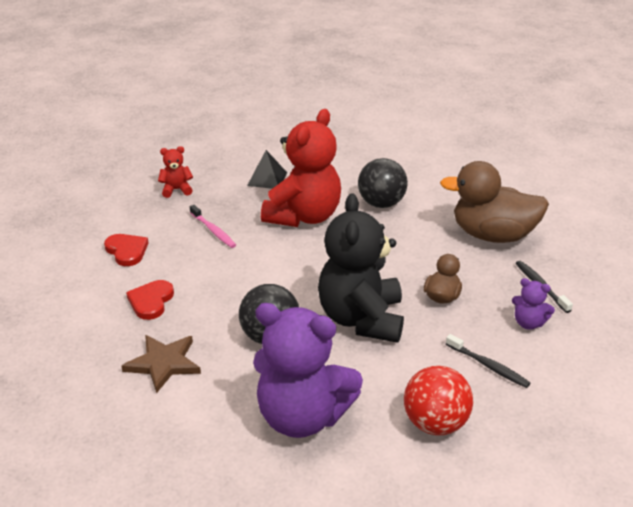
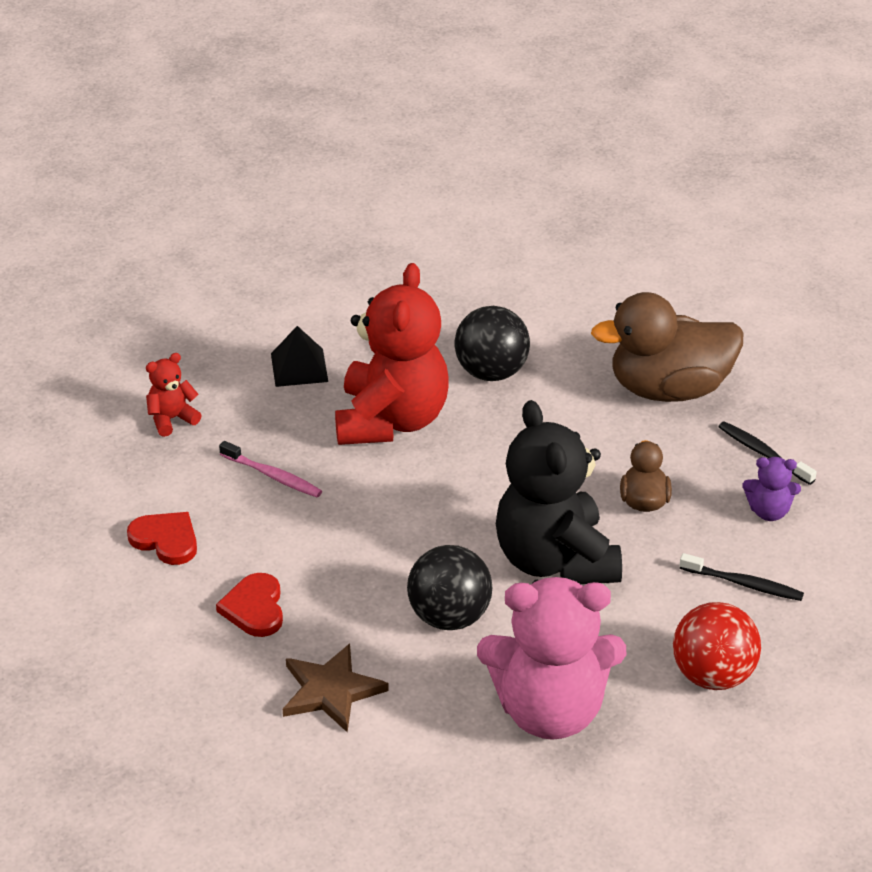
camera: 20 degrees left, 5 degrees up
purple teddy bear [253,303,363,438] -> pink teddy bear [477,577,626,740]

